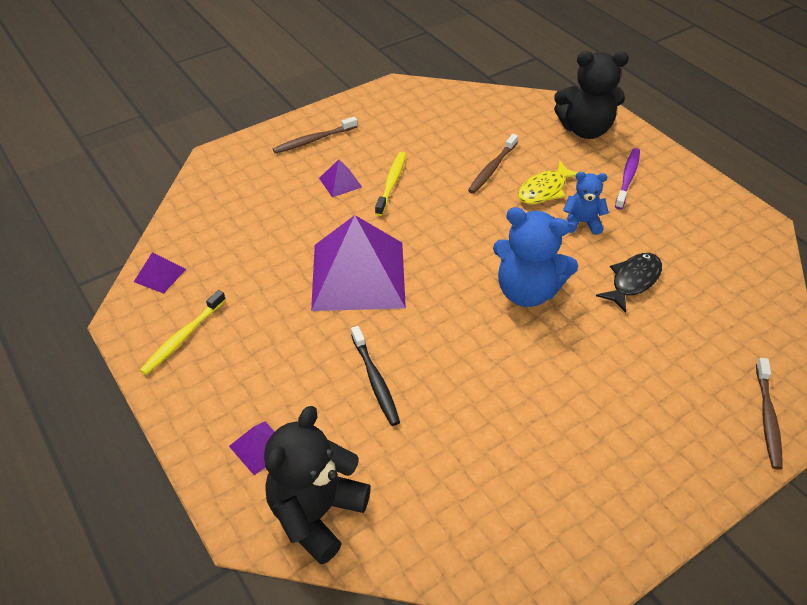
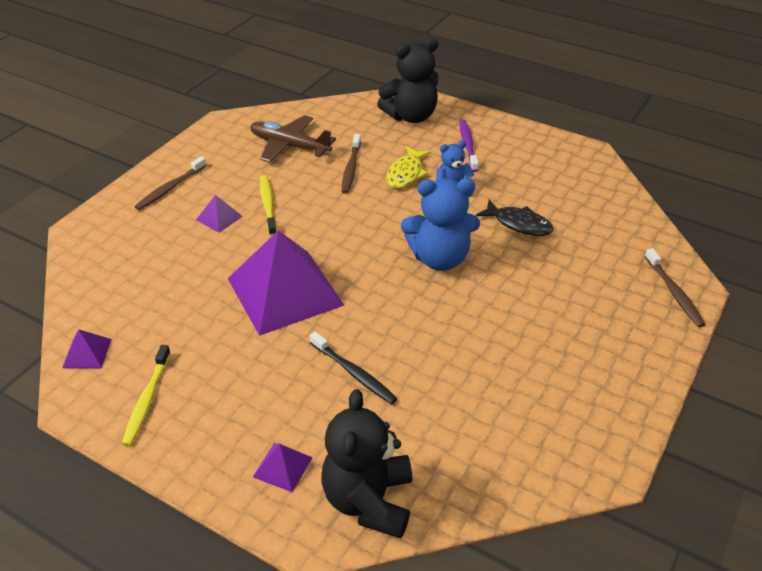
camera: 25 degrees left, 5 degrees down
black fish [596,253,662,313] -> black fish turned 105 degrees clockwise [476,200,554,236]
none -> brown plane [250,115,336,162]

